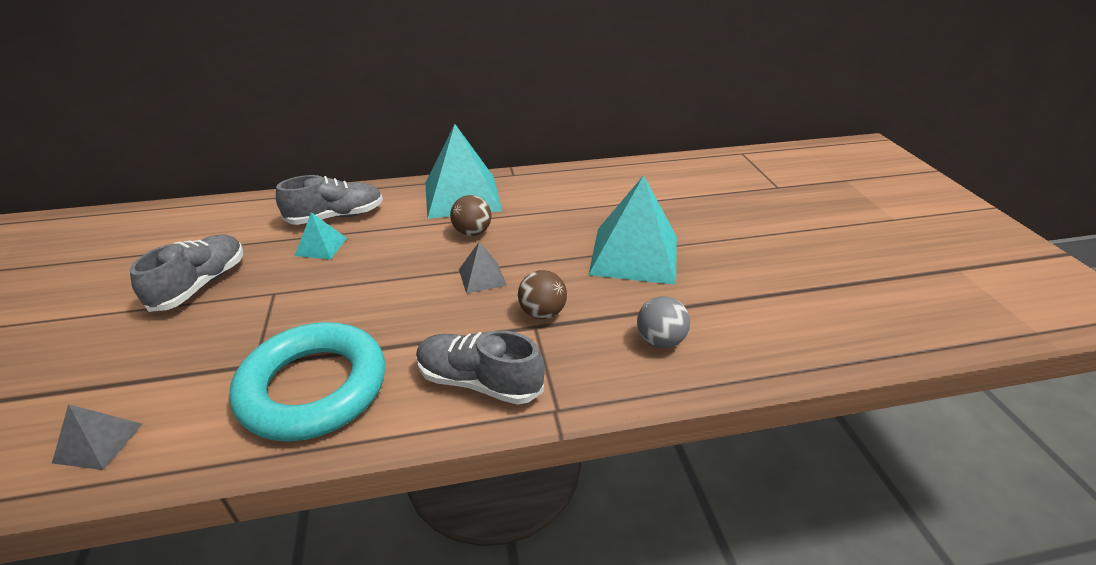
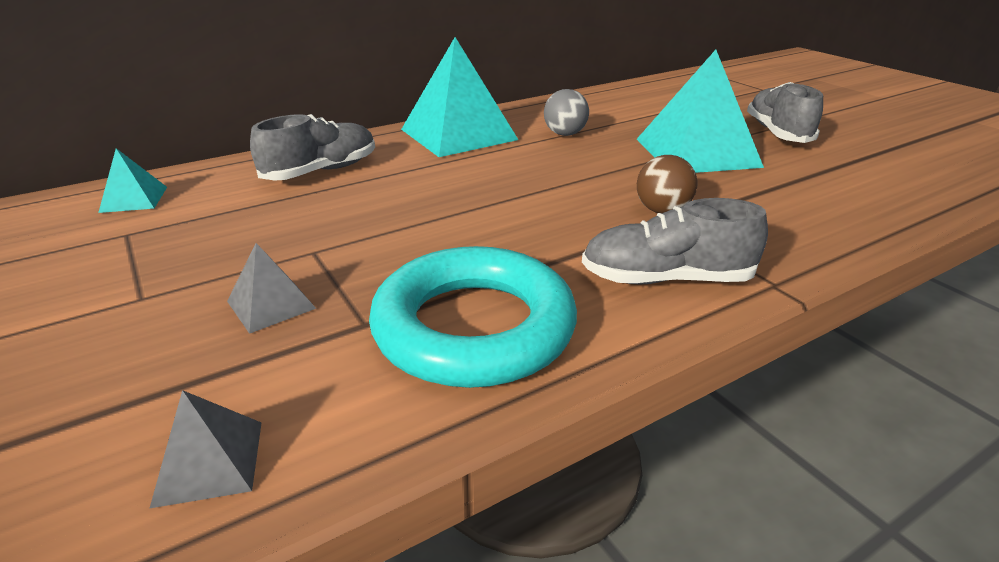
camera: 20 degrees left, 5 degrees down
grey shoe [130,234,243,312] -> grey shoe moved to [747,82,823,143]
turquoise pyramid [295,212,347,260] -> turquoise pyramid moved to [98,148,167,213]
brown ball [450,195,492,236] -> none
grey pyramid [459,242,507,293] -> grey pyramid moved to [227,243,317,334]
grey ball [637,296,690,348] -> grey ball moved to [544,89,589,136]

